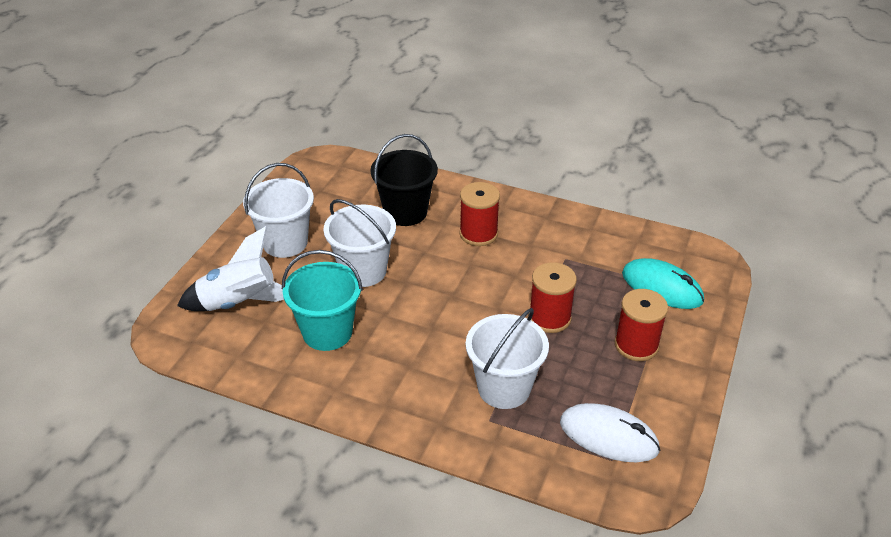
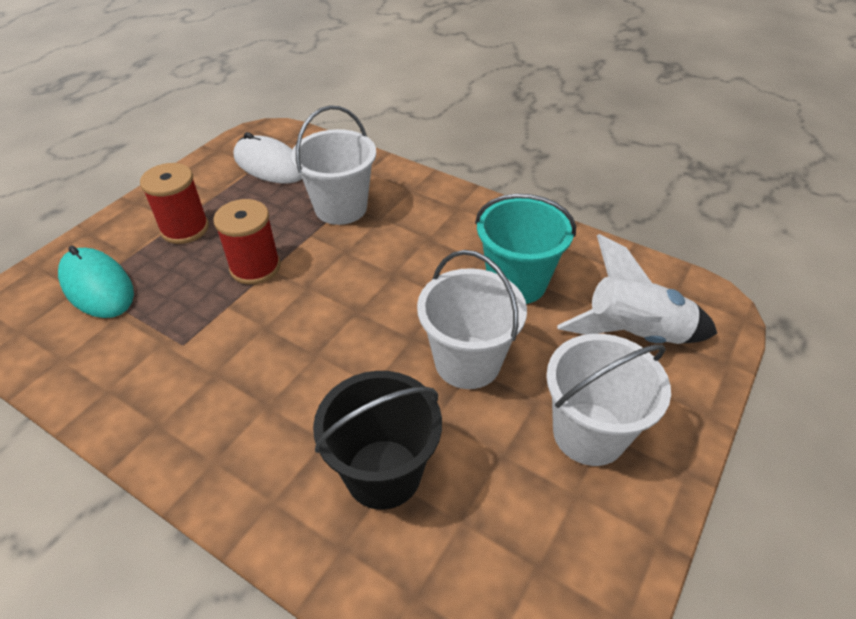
camera: 170 degrees left, 5 degrees up
red spool [460,182,500,246] -> none

